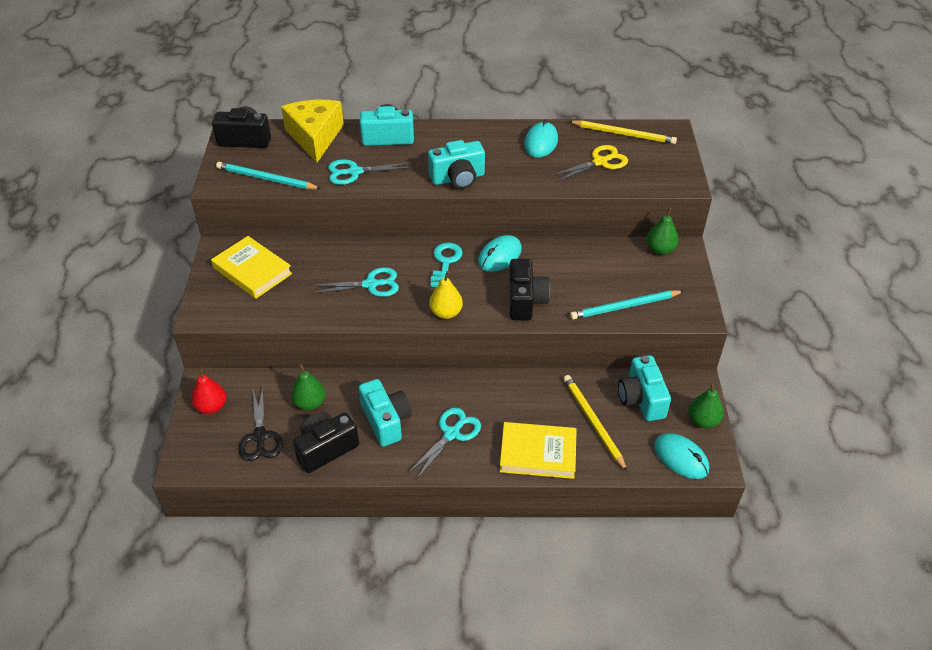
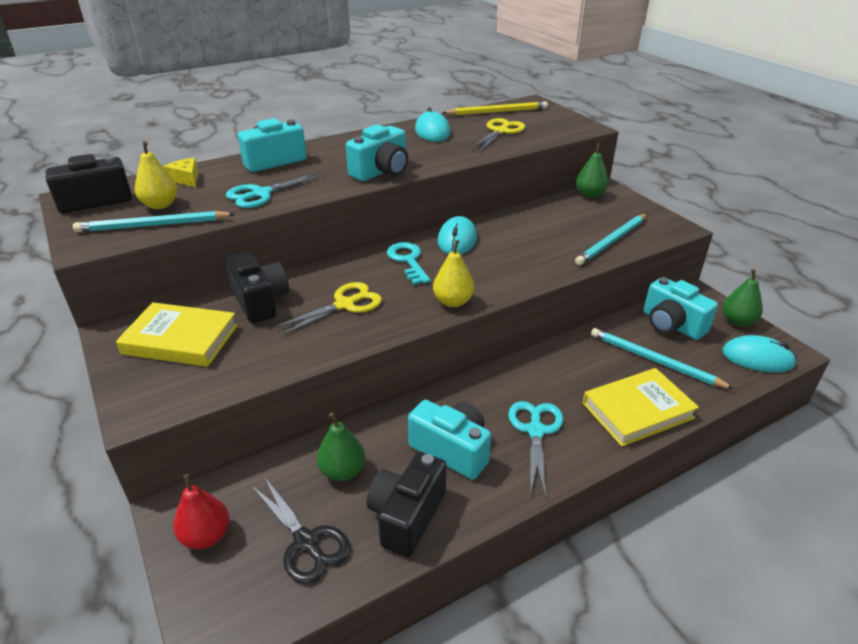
camera: 30 degrees left, 10 degrees down
yellow cheese [281,100,344,163] -> yellow cheese [163,158,198,187], size x0.44
turquoise scissors [311,267,399,297] -> yellow scissors [273,282,382,336]
black camera [509,259,550,321] -> black camera moved to [225,251,289,323]
yellow pencil [563,375,627,471] -> turquoise pencil [591,328,734,389]
none -> yellow pear [135,141,178,209]

